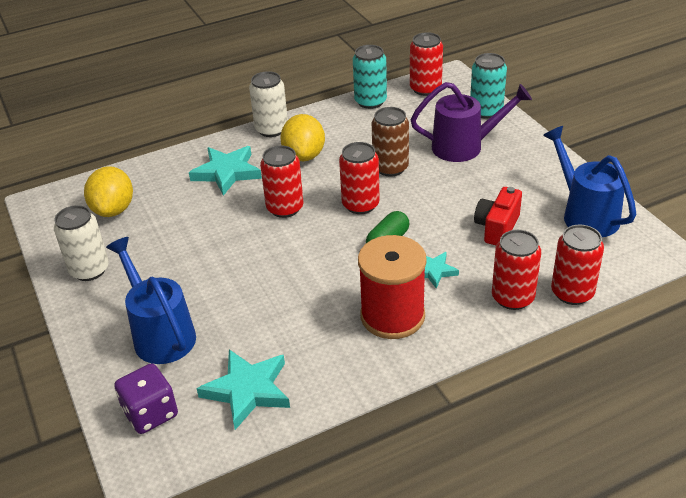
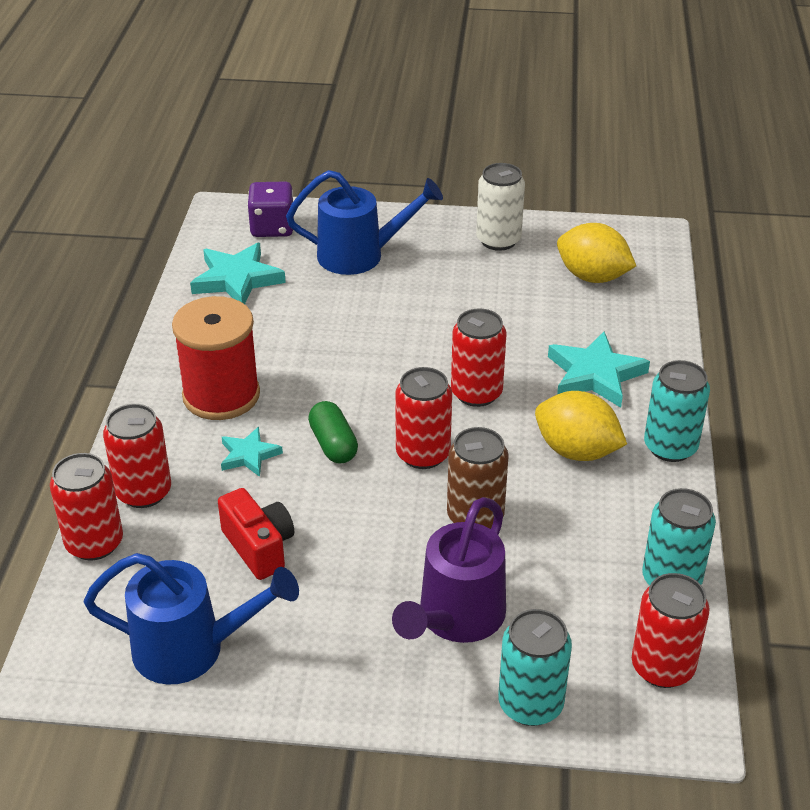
camera: 120 degrees right, 0 degrees up
white can [249,71,288,137] -> turquoise can [644,360,710,462]

